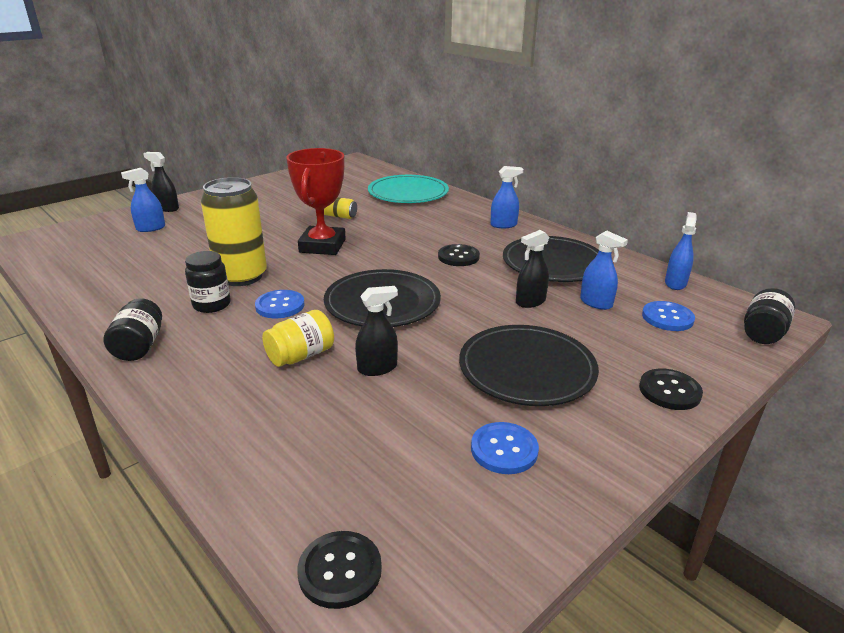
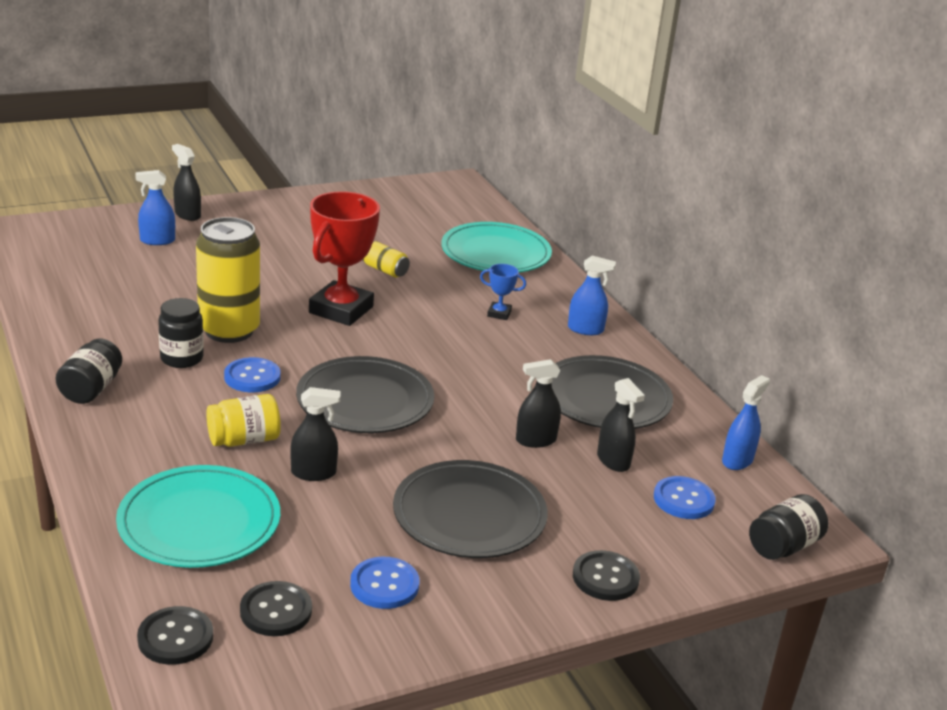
camera: 15 degrees right, 0 degrees up
black button [438,244,480,266] -> black button moved to [240,581,312,636]
blue spray bottle [580,230,628,310] -> black spray bottle [597,378,645,472]
none -> turquoise plate [116,465,280,568]
none -> blue trophy [480,264,526,320]

